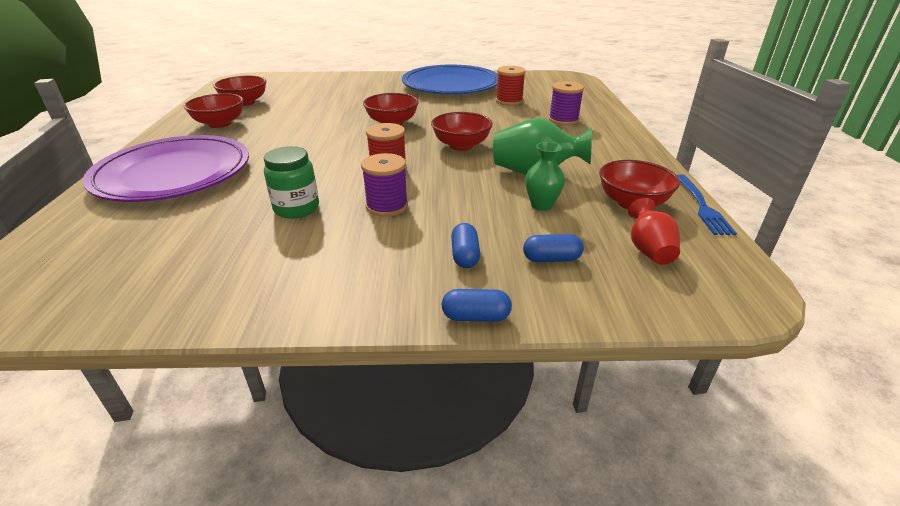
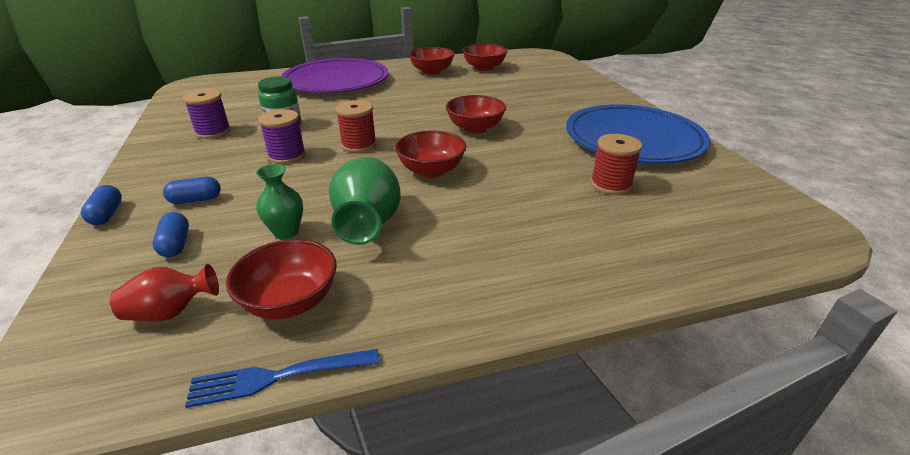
camera: 75 degrees right, 0 degrees up
purple spool [549,81,584,125] -> purple spool moved to [183,89,231,139]

